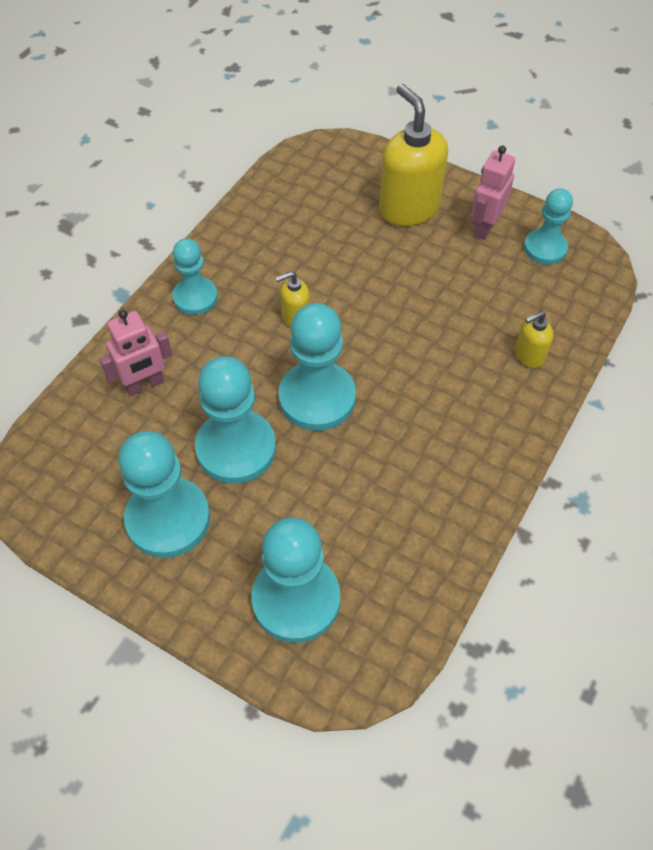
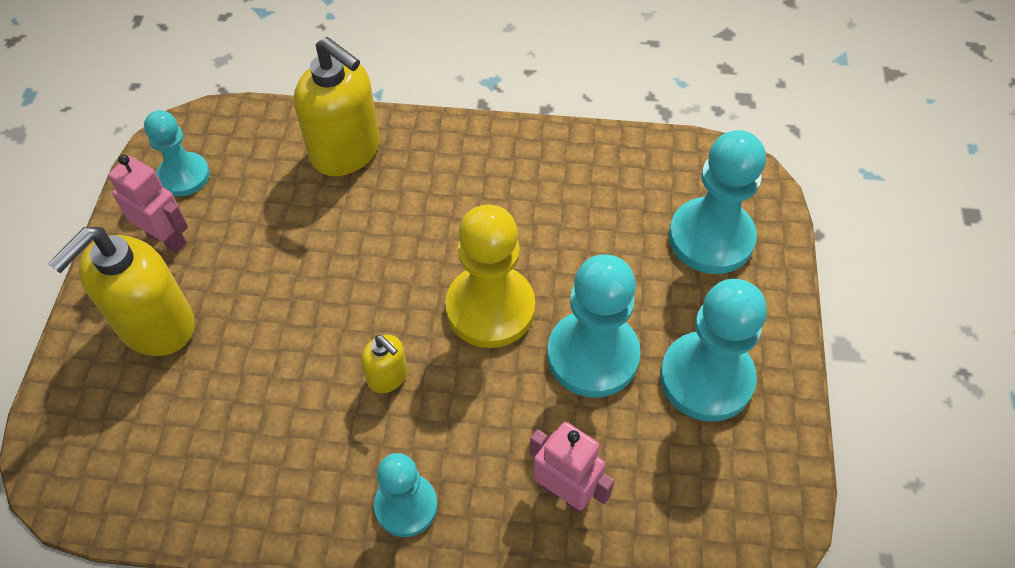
camera: 115 degrees left, 0 degrees up
turquoise pawn [278,303,356,431] -> yellow pawn [445,205,535,348]
pink robot [471,146,515,240] -> pink robot turned 150 degrees counterclockwise [108,155,188,253]
yellow soap dispenser [515,311,554,368] -> yellow soap dispenser [294,37,380,176], size x2.05

